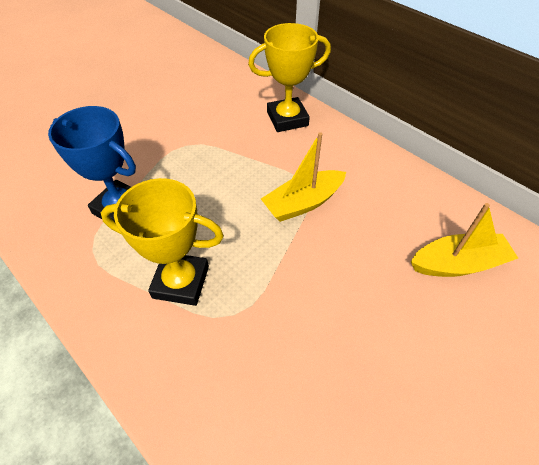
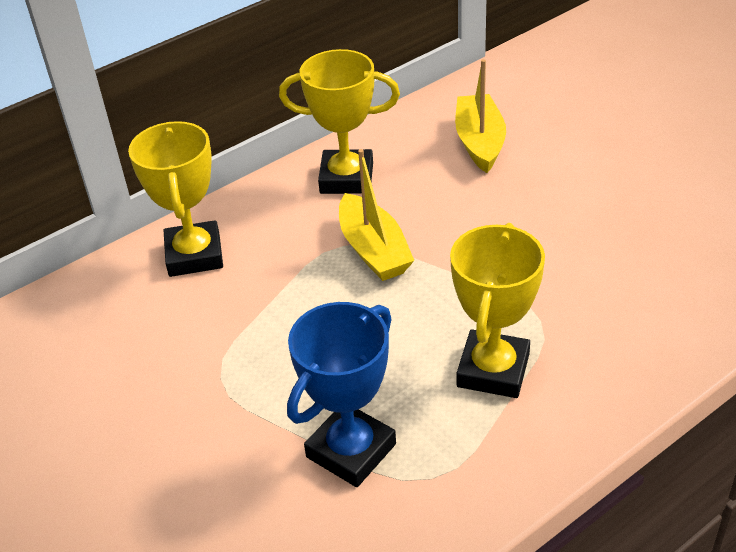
camera: 80 degrees left, 10 degrees down
none -> yellow trophy [279,49,400,194]

